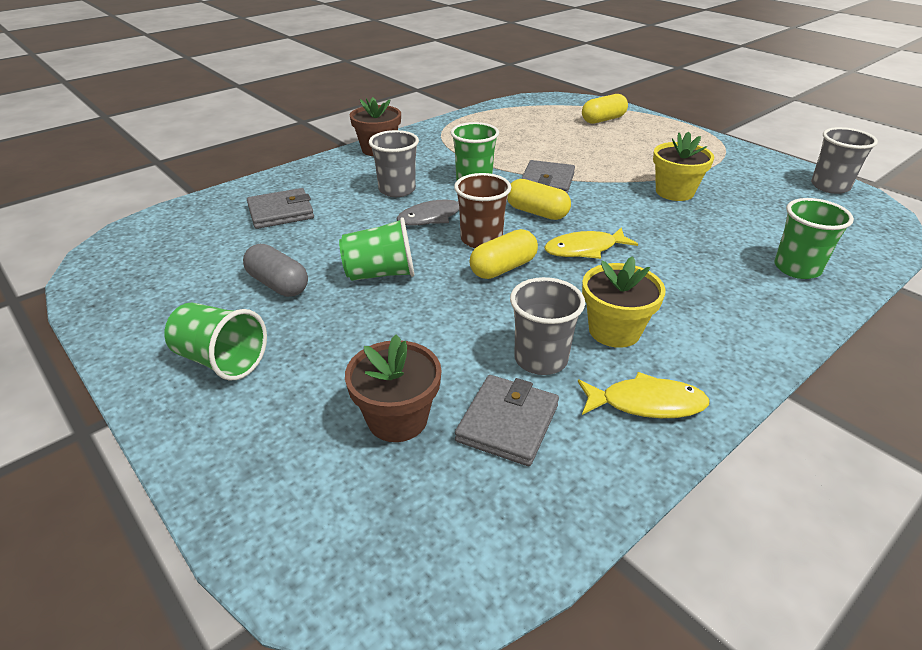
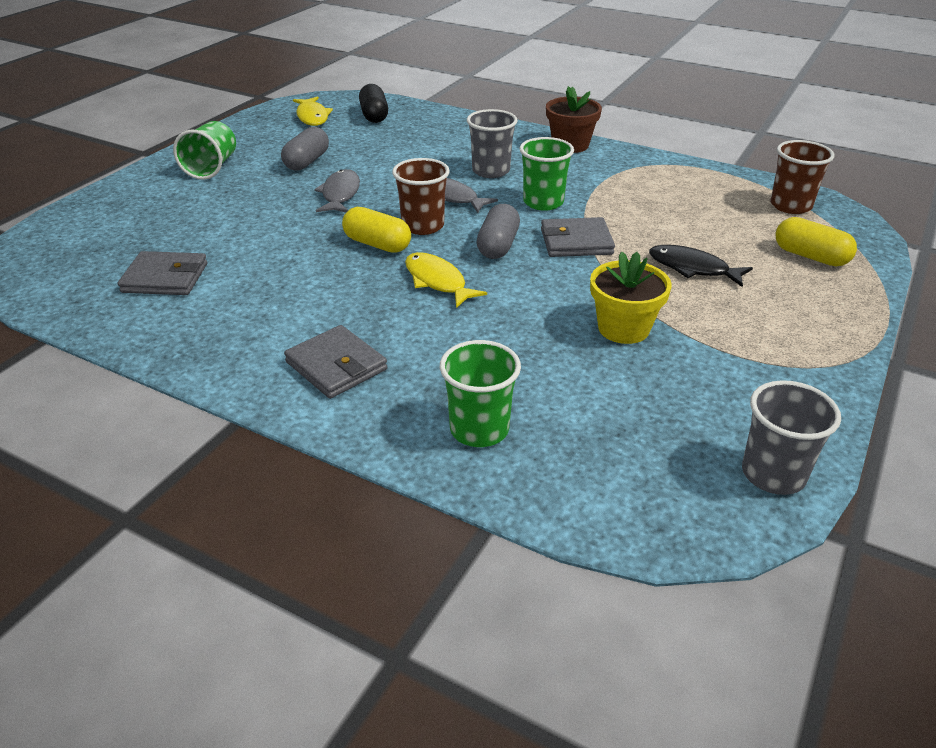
camera: 70 degrees right, 0 degrees up
grey wallet [247,188,314,229] -> grey wallet moved to [284,325,387,399]
green cup [339,217,414,281] -> grey fish [314,169,360,212]
brown flower pot [345,335,442,442] -> none
yellow capsule [507,179,571,220] -> grey capsule [477,204,520,259]
grey cup [510,277,585,375] -> none
yellow fish [578,372,710,418] -> yellow fish moved to [293,96,333,126]
yellow flower pot [582,256,666,348] -> none
none -> black capsule [359,84,388,123]
none -> black fish [649,245,753,287]
none -> brown cup [770,140,834,214]

